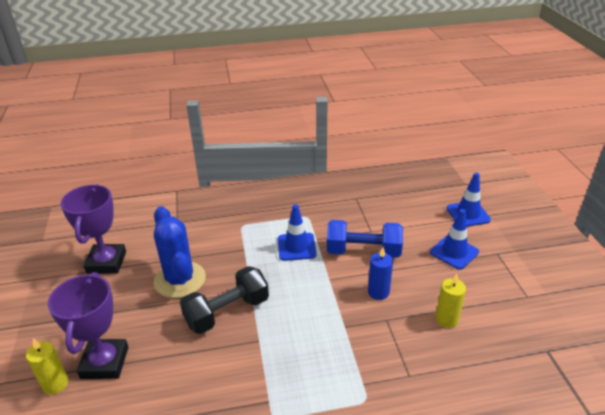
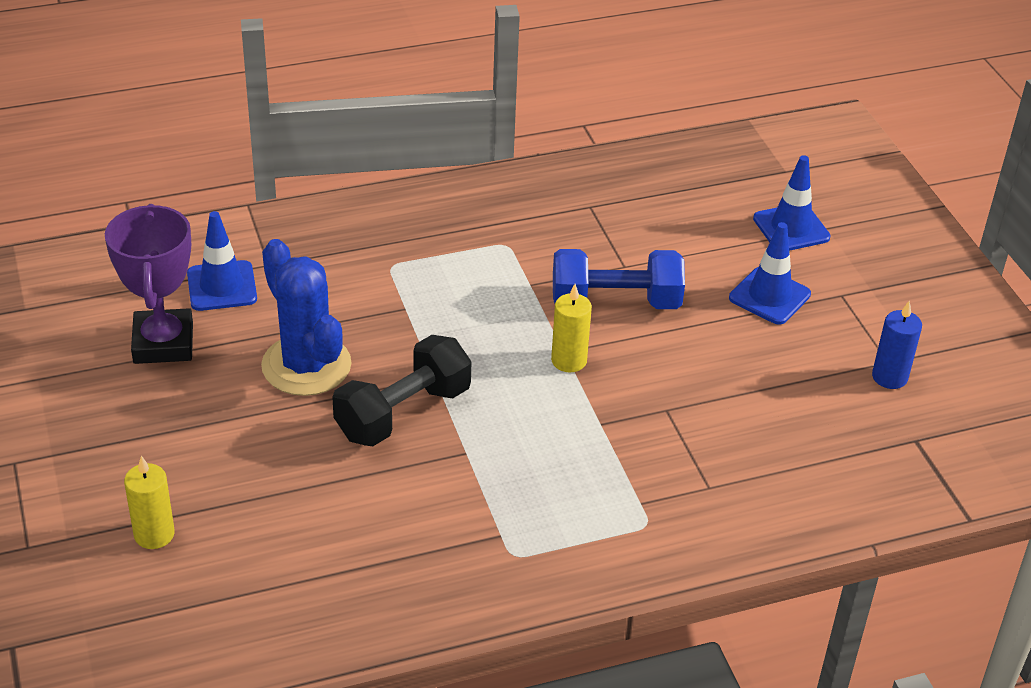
camera: 10 degrees left, 5 degrees up
purple trophy [48,272,128,379] -> none
blue traffic cone [278,204,316,261] -> blue traffic cone moved to [187,211,257,311]
blue candle [368,247,393,300] -> blue candle moved to [872,301,922,389]
yellow candle [436,273,466,328] -> yellow candle moved to [551,284,592,372]

